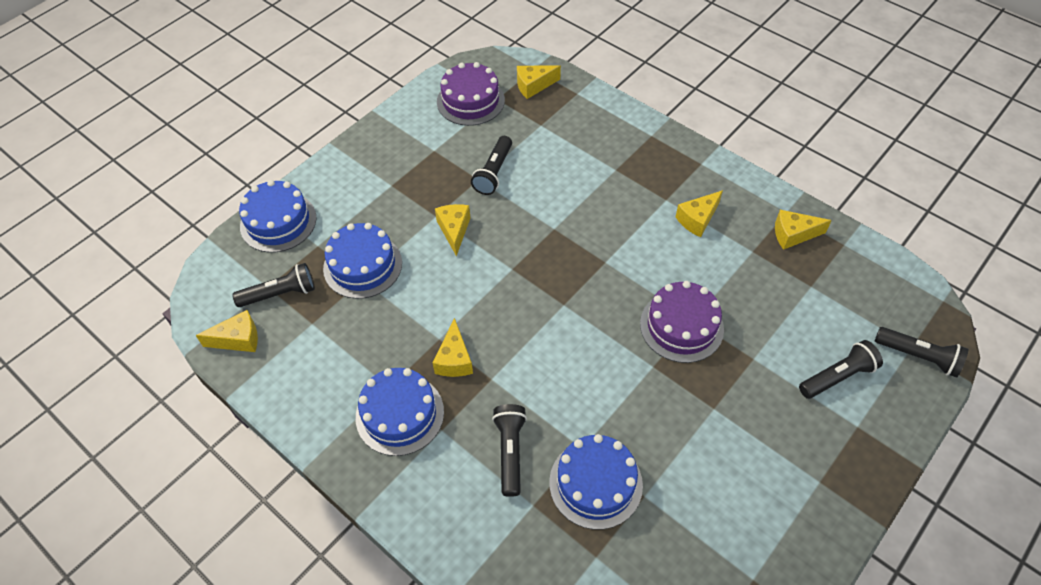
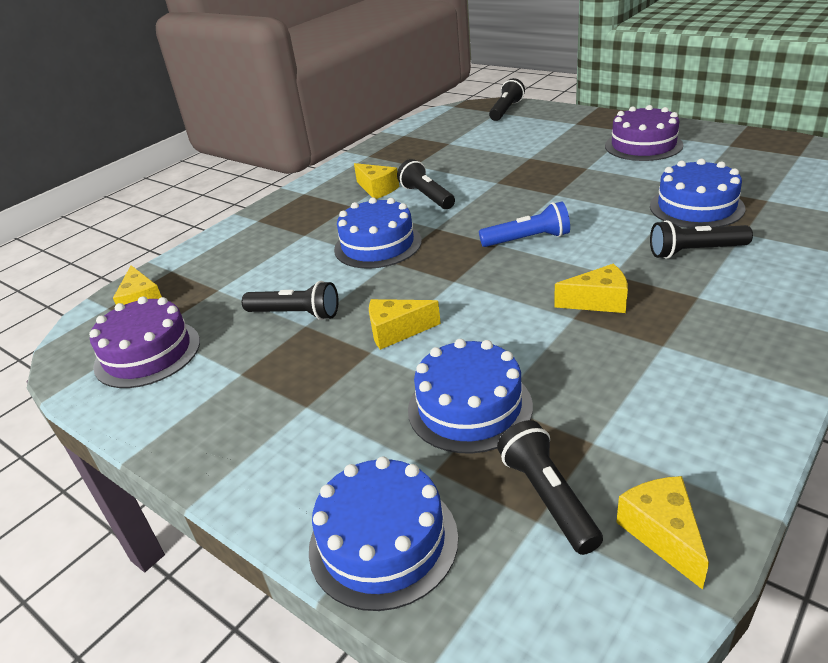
camera: 90 degrees left, 20 degrees down
blue cake [356,368,444,456] -> blue cake moved to [334,197,422,269]
purple cake [640,281,724,363] -> purple cake moved to [605,105,683,161]
yellow cheese [775,210,832,250] -> none
black flashlight [799,340,883,399] -> black flashlight moved to [397,159,455,209]
none -> blue flashlight [479,201,570,247]

